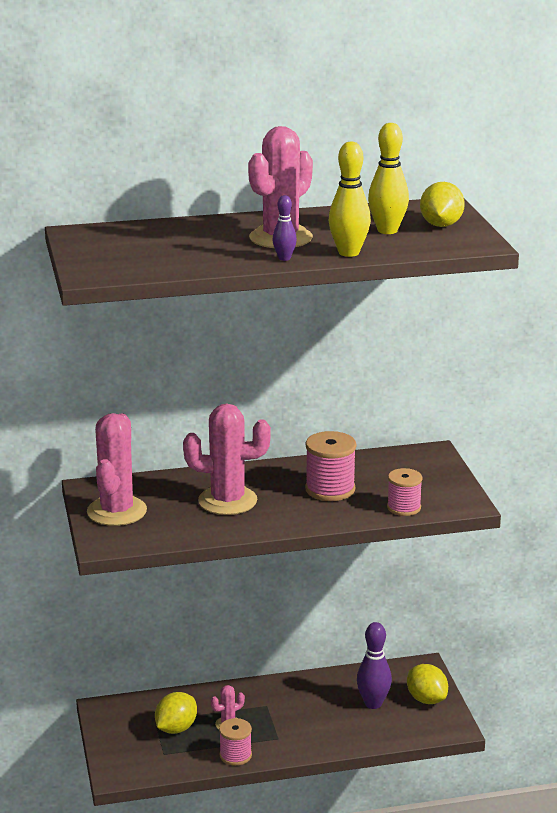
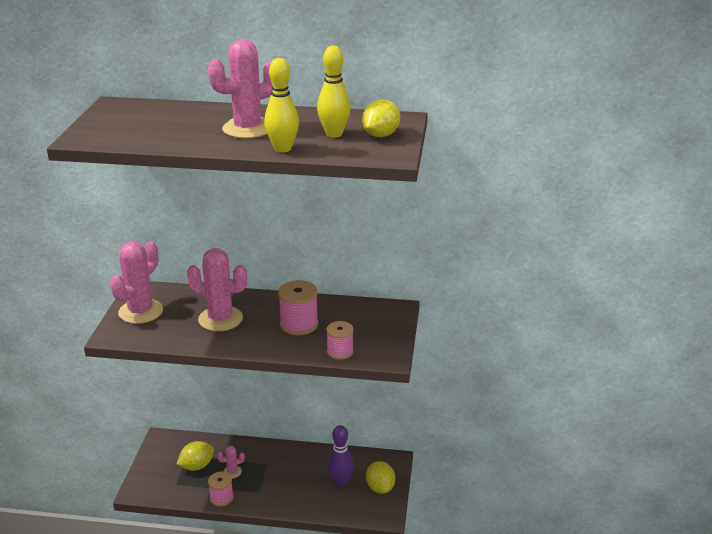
camera: 20 degrees right, 5 degrees up
purple bowling pin [272,195,297,261] -> none

